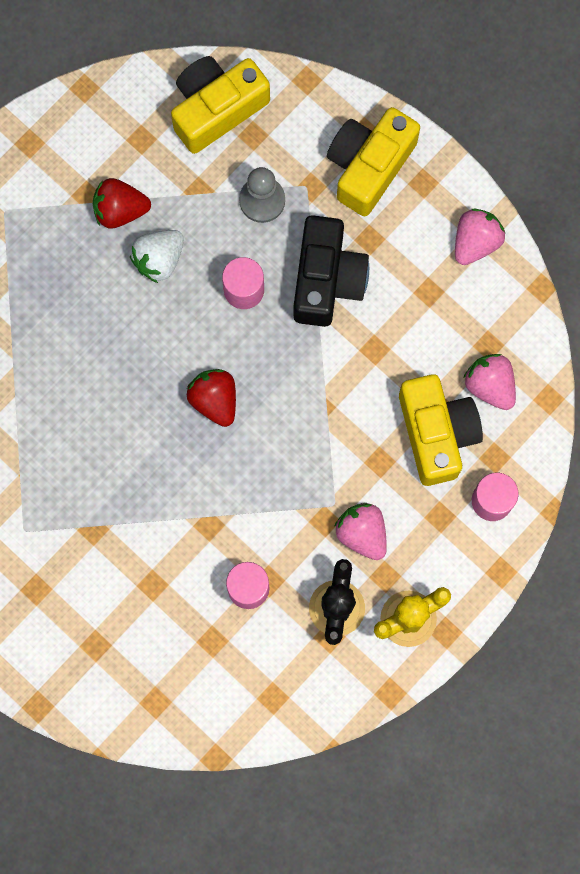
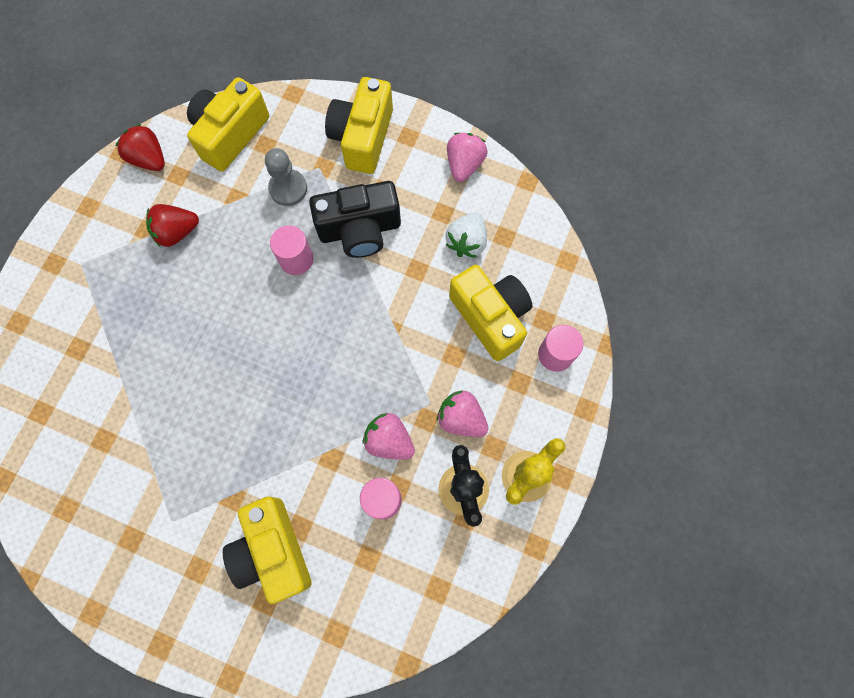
camera: 20 degrees left, 5 degrees down
white strawberry [130,230,184,283] -> white strawberry moved to [445,212,487,258]
red strawberry [187,369,236,427] -> red strawberry moved to [116,124,165,171]
black camera [293,215,369,327] -> black camera turned 90 degrees clockwise [309,181,401,258]
pink strawberry [463,354,516,410] -> pink strawberry moved to [363,413,415,460]
none -> yellow camera [223,496,312,604]

